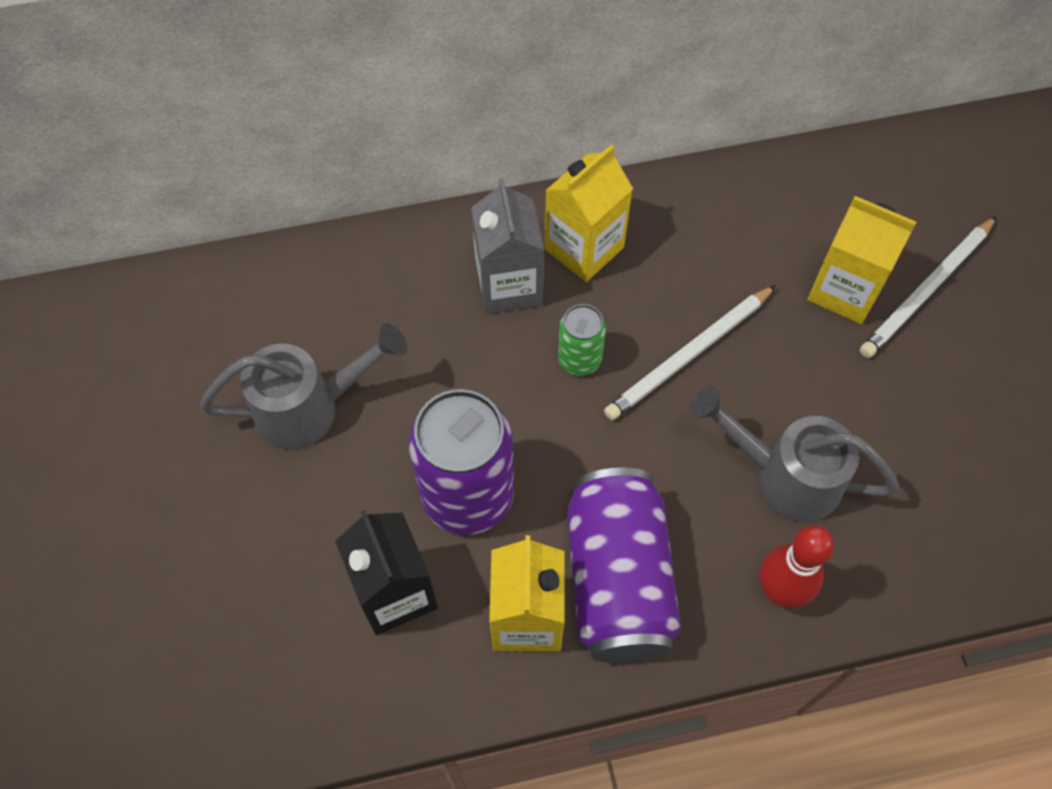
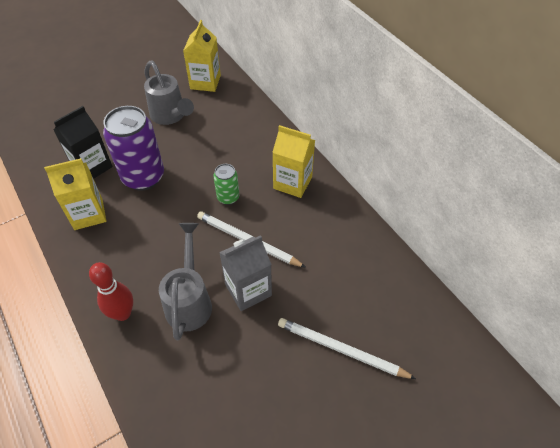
camera: 70 degrees right, 10 degrees down
grey carton [471,178,544,314] -> grey carton moved to [219,235,272,311]
purple can [567,468,681,663] -> none
yellow carton [807,196,917,324] -> yellow carton moved to [183,20,221,92]

